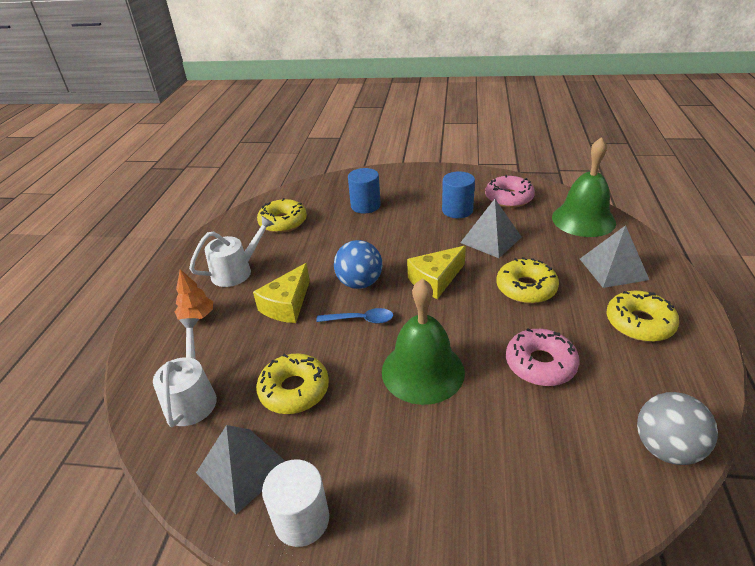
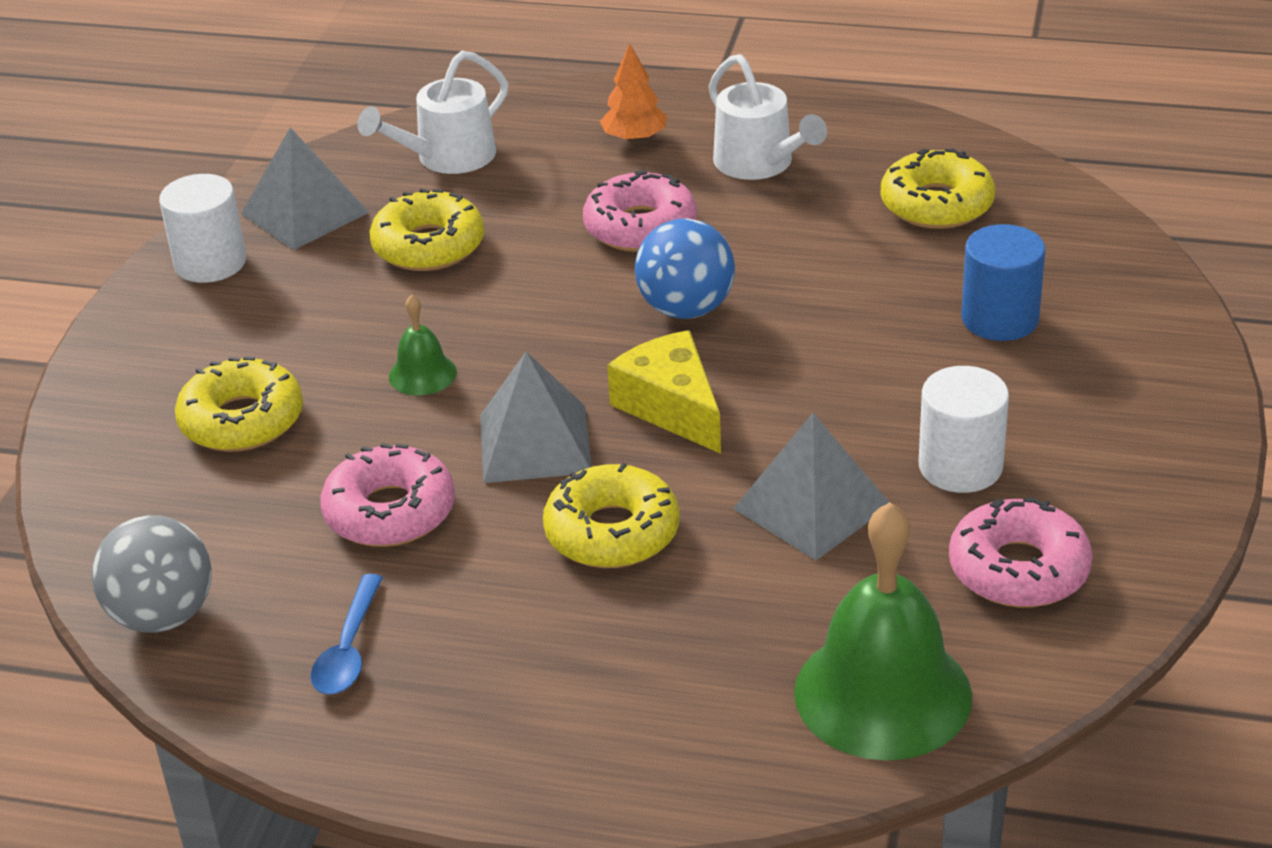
camera: 95 degrees right, 0 degrees up
white watering can [153,318,217,427] -> white watering can turned 135 degrees clockwise [357,51,508,174]
yellow cheese [253,263,310,323] -> pink donut [583,170,697,252]
blue spoon [316,308,394,324] -> blue spoon moved to [311,574,383,695]
green bell [382,278,465,405] -> green bell [389,295,457,395], size x0.47
blue cylinder [442,171,475,218] -> white cylinder [919,366,1009,493]
grey pyramid [580,225,649,288] -> grey pyramid moved to [480,352,592,483]
yellow donut [606,291,679,342] -> yellow donut moved to [175,356,303,452]

